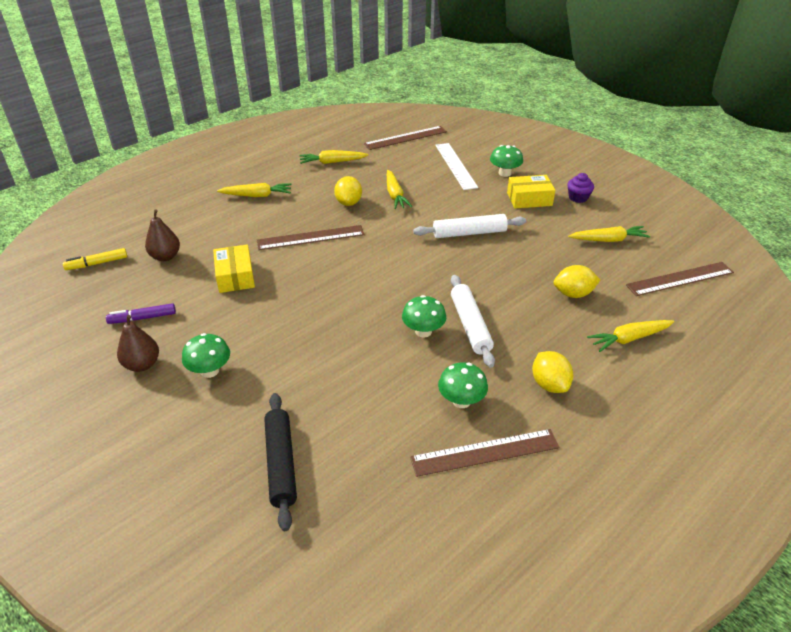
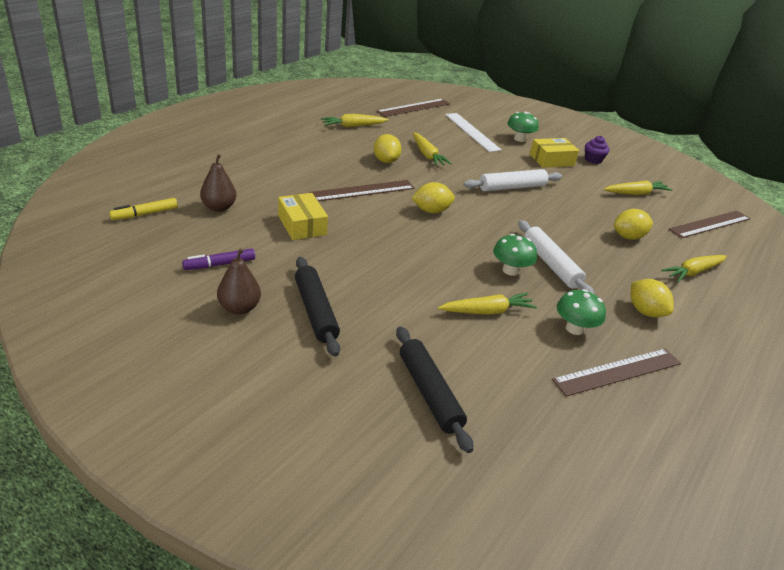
camera: 15 degrees left, 5 degrees down
green mushroom [182,333,230,378] -> black rolling pin [295,257,340,357]
yellow carrot [217,183,292,197] -> yellow carrot moved to [438,293,537,315]
none -> yellow lemon [412,182,455,214]

